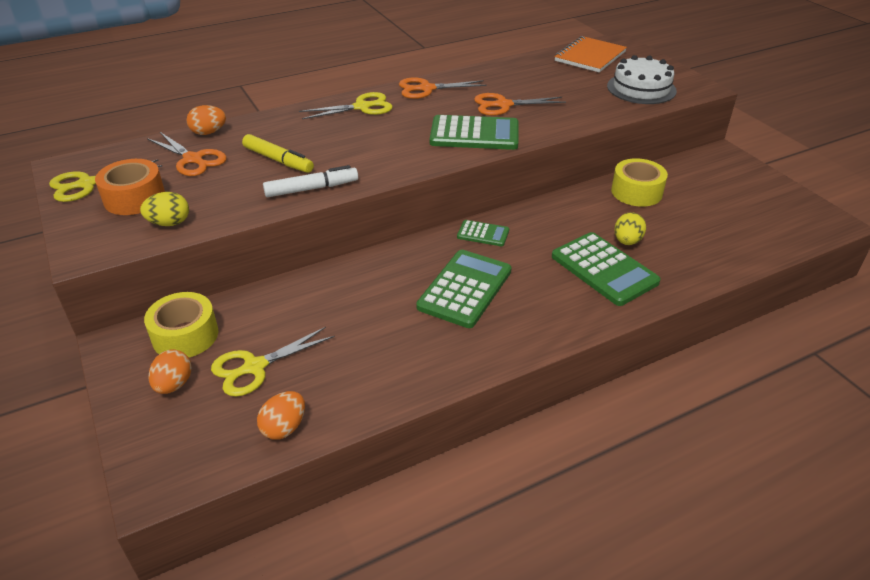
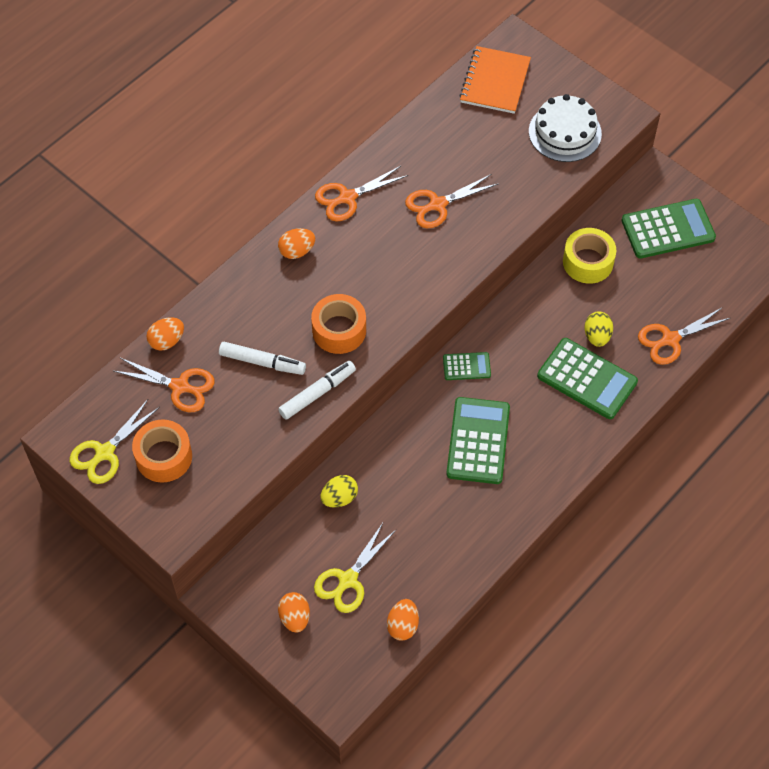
camera: 20 degrees left, 20 degrees up
yellow egg [140,192,189,226] -> yellow egg moved to [321,475,358,507]
yellow tape [144,292,218,358] -> none
yellow marker [242,134,314,173] -> white marker [219,342,306,375]
yellow scissors [299,92,393,119] -> orange egg [278,228,315,259]
green calculator [430,115,519,150] -> green calculator moved to [621,199,716,259]
none -> orange tape [311,294,366,354]
none -> orange scissors [638,308,730,365]

